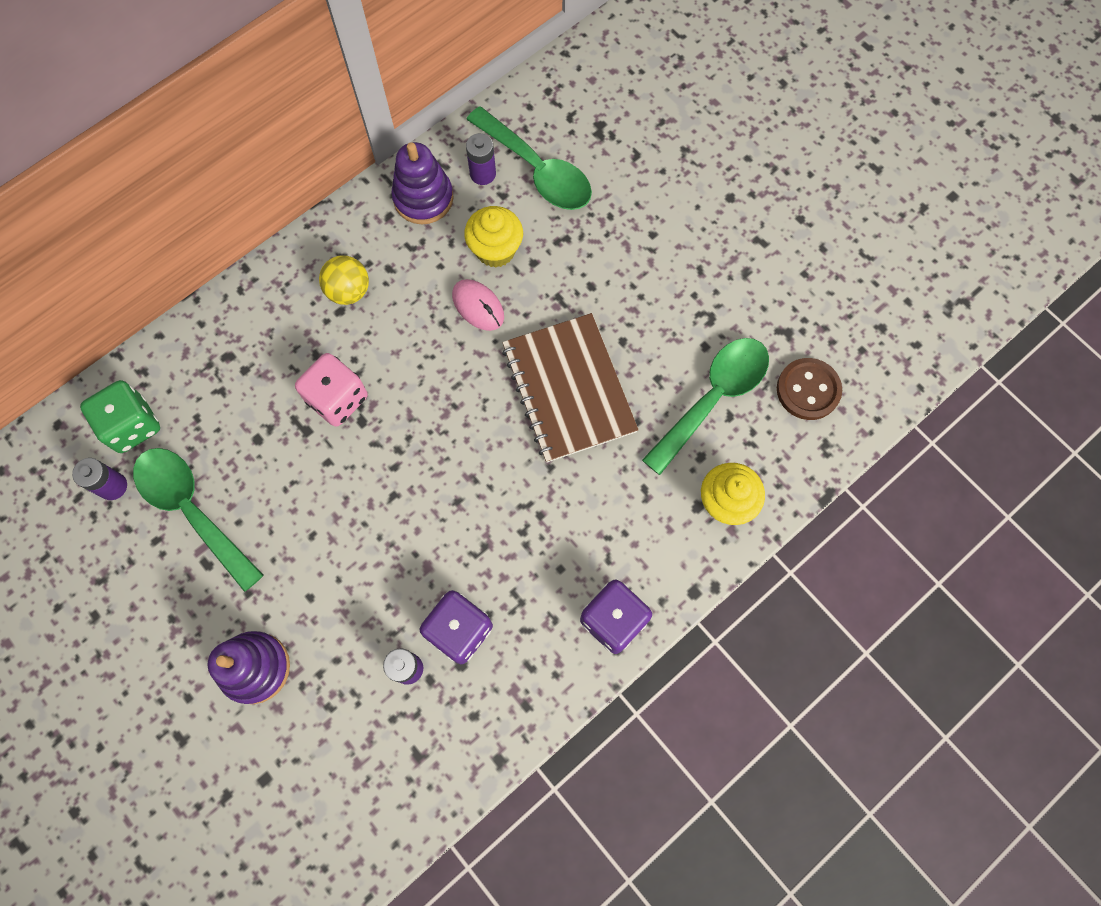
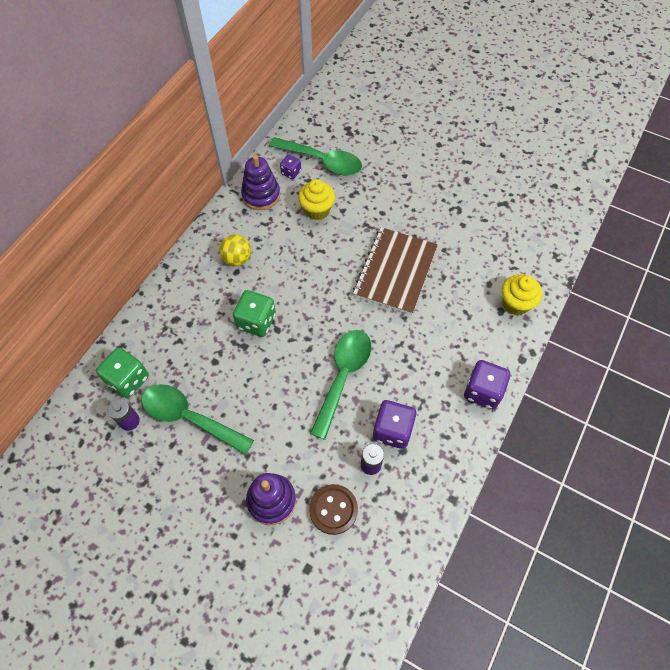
camera: 20 degrees left, 10 degrees down
pink dice [295,353,367,427] -> green dice [233,290,276,337]
pink mouse [452,279,504,331] -> none
purple battery [466,133,496,185] -> purple dice [280,154,301,179]
brown notebook [502,313,639,463] -> brown notebook turned 60 degrees clockwise [353,227,438,315]
green spoon [642,338,769,475] -> green spoon moved to [310,330,371,440]
brown button [777,358,842,420] -> brown button moved to [309,484,358,535]

